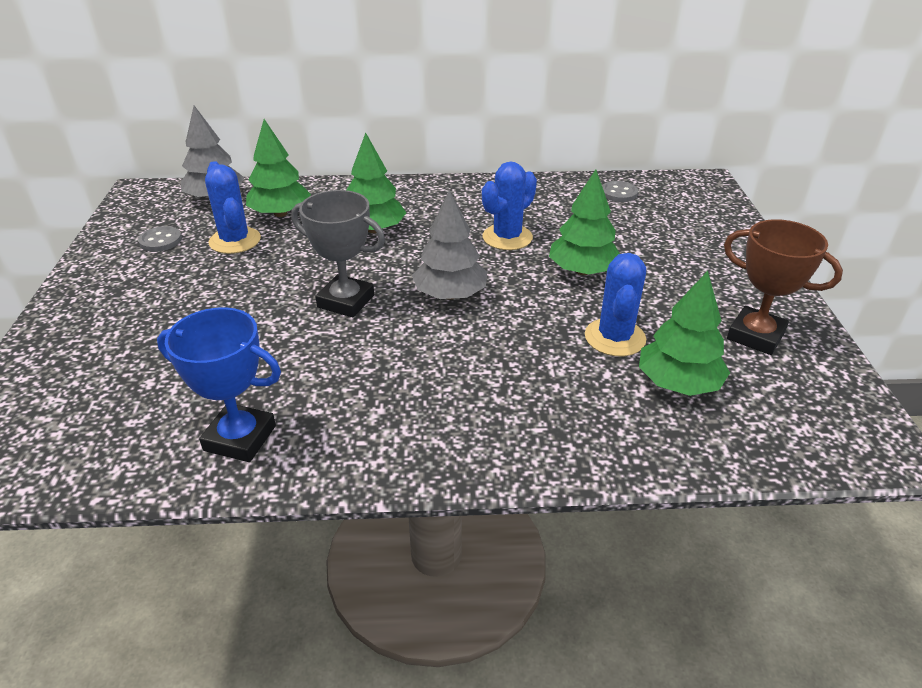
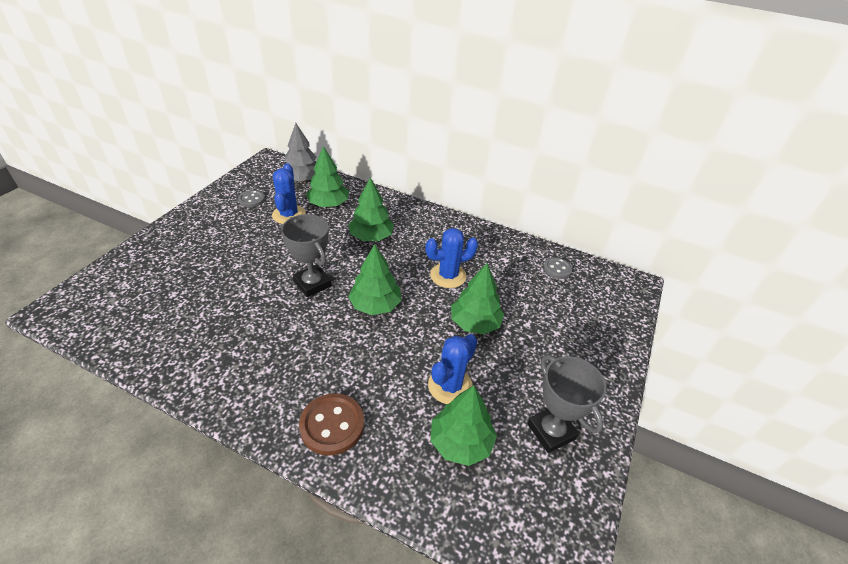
camera: 25 degrees right, 5 degrees up
blue trophy [157,307,281,462] -> none
grey tree [412,190,487,299] -> green tree [348,244,402,315]
brown trophy [724,219,843,355] -> grey trophy [527,355,606,453]
none -> brown button [299,393,364,456]

